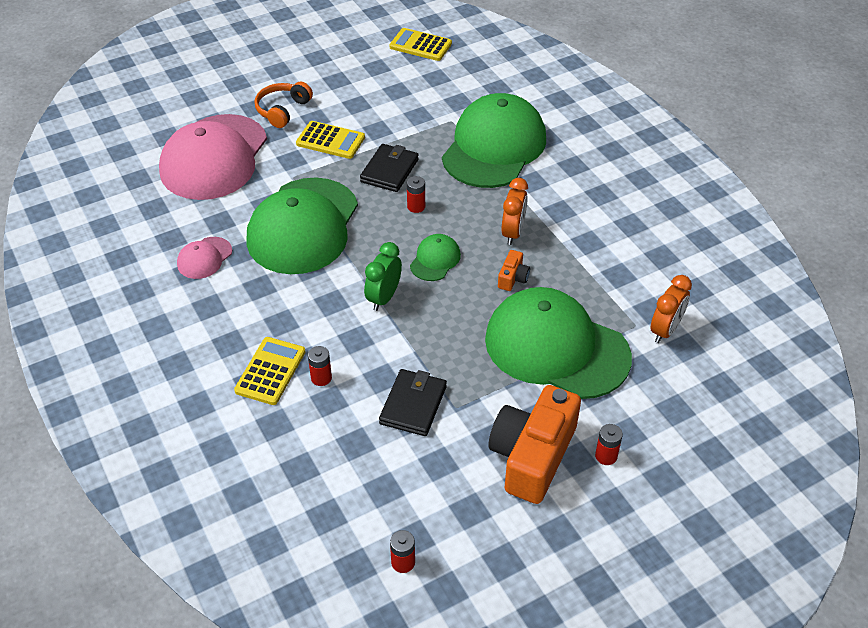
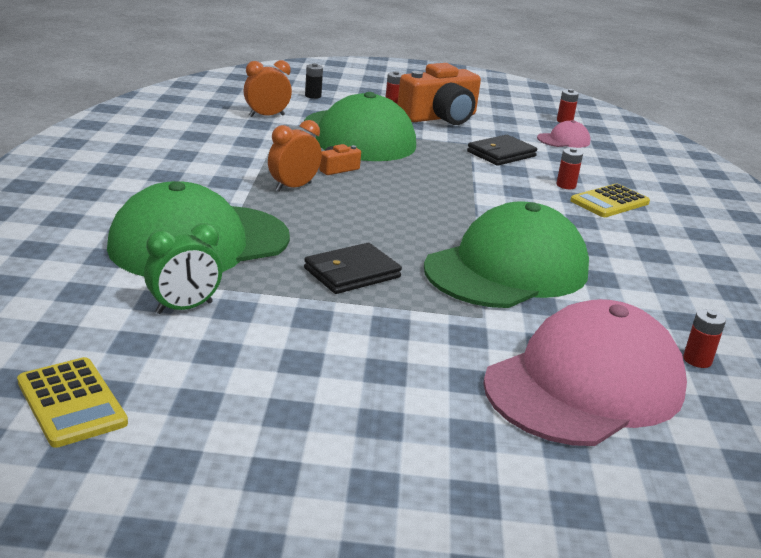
camera: 150 degrees left, 20 degrees down
pink cap [177,237,232,279] -> pink cap moved to [537,120,590,148]
orange headphones [255,82,313,128] -> none
yellow calculator [296,121,365,159] -> none
green clock [364,242,402,311] -> green clock moved to [144,223,222,314]
red battery [407,176,425,213] -> red battery moved to [683,309,726,368]
green cap [410,234,461,281] -> none
none -> black battery [305,63,323,99]

